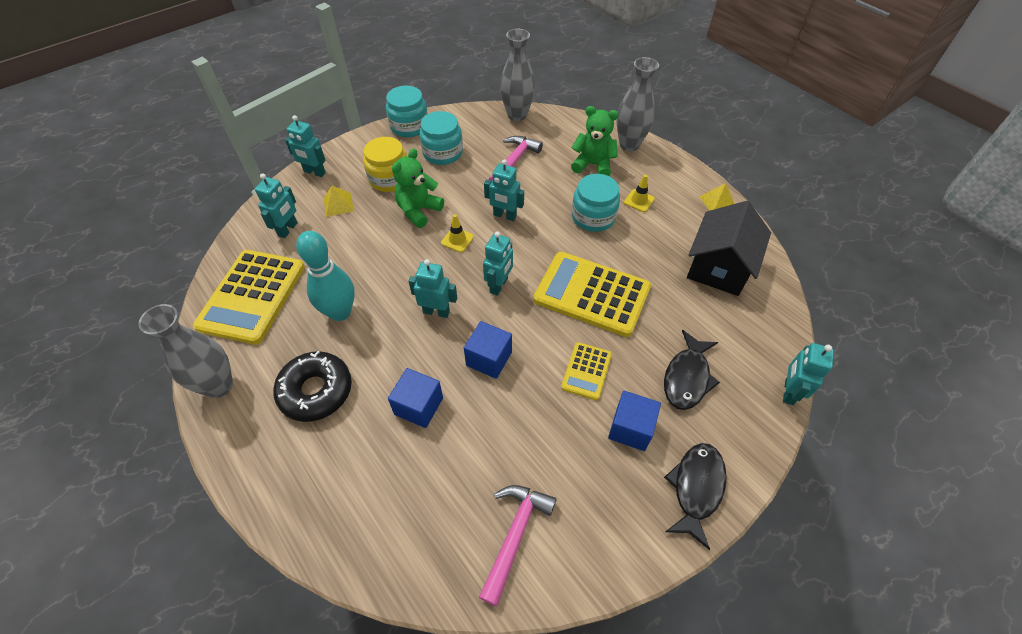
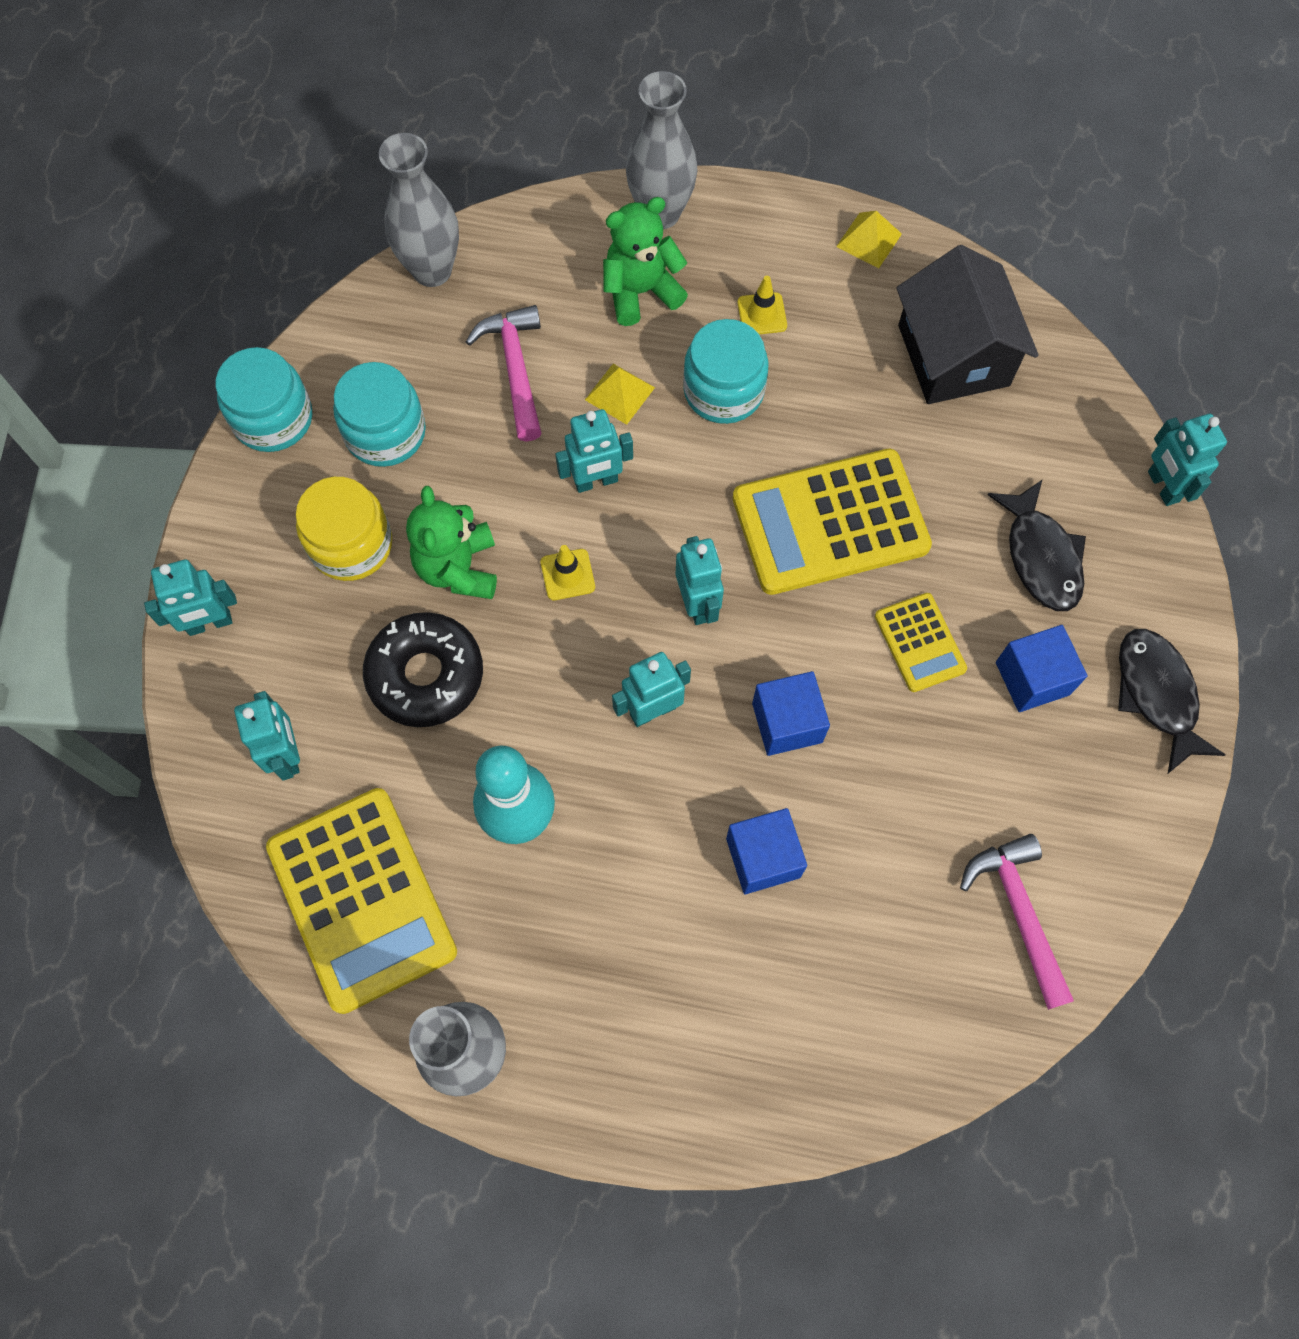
camera: 40 degrees left, 15 degrees up
black donut [273,351,352,422] -> black donut moved to [363,612,483,727]
yellow pyramid [323,186,354,217] -> yellow pyramid moved to [585,364,655,425]

